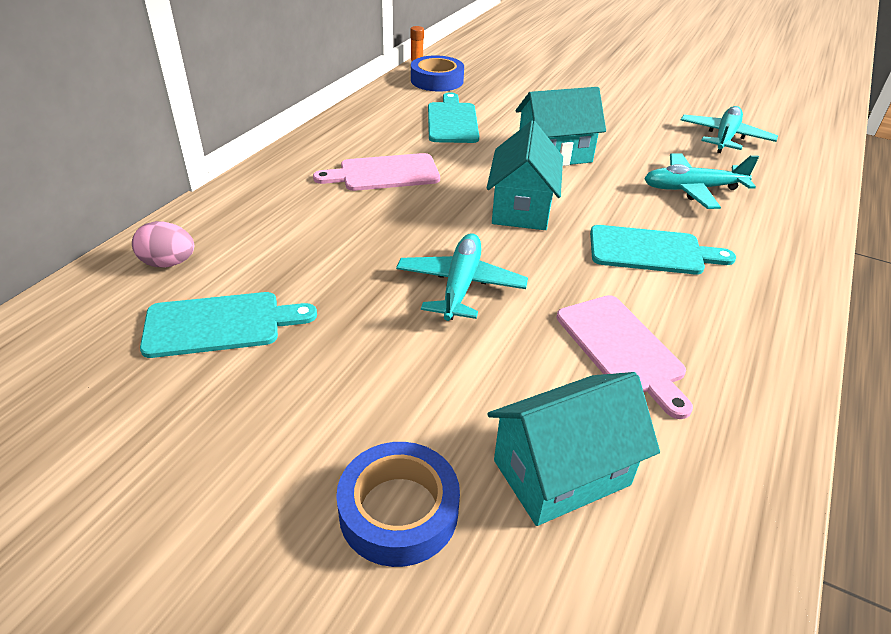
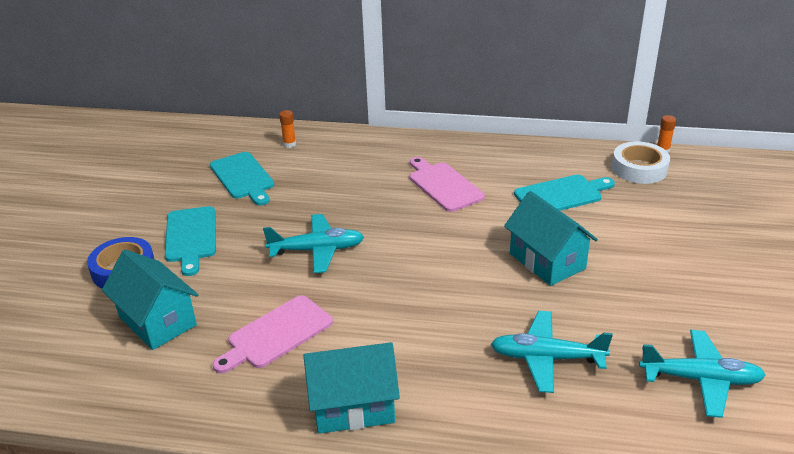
camera: 75 degrees right, 5 degrees down
pink egg [132,221,194,268] -> orange glue stick [279,110,296,148]
blue tape [411,55,464,91] -> white tape [612,141,670,184]
turquoise house [487,121,563,230] -> turquoise house moved to [303,342,400,434]
turquoise cutting board [590,225,736,275] -> turquoise cutting board moved to [165,206,216,276]
turquoise plane [644,153,759,209] -> turquoise plane turned 60 degrees counterclockwise [491,311,613,393]

